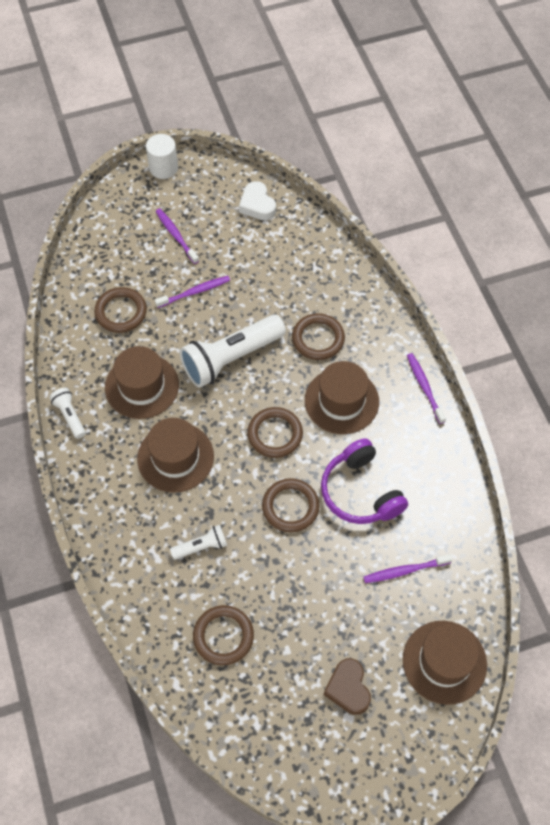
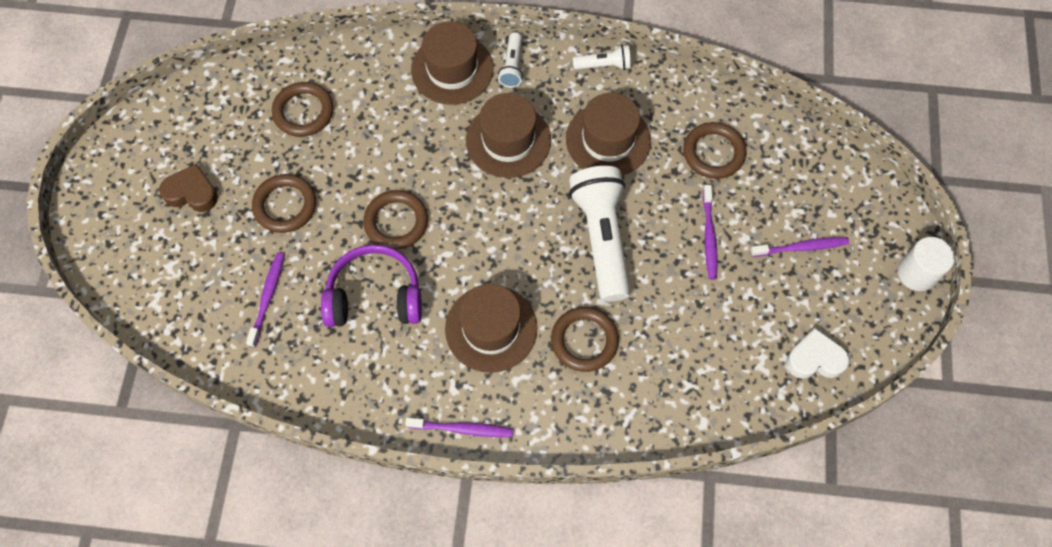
camera: 115 degrees right, 5 degrees up
white flashlight [170,525,227,560] -> white flashlight moved to [498,32,523,88]
brown ring [247,407,303,458] -> brown ring moved to [252,174,316,233]
brown hat [403,621,487,705] -> brown hat moved to [411,21,494,105]

